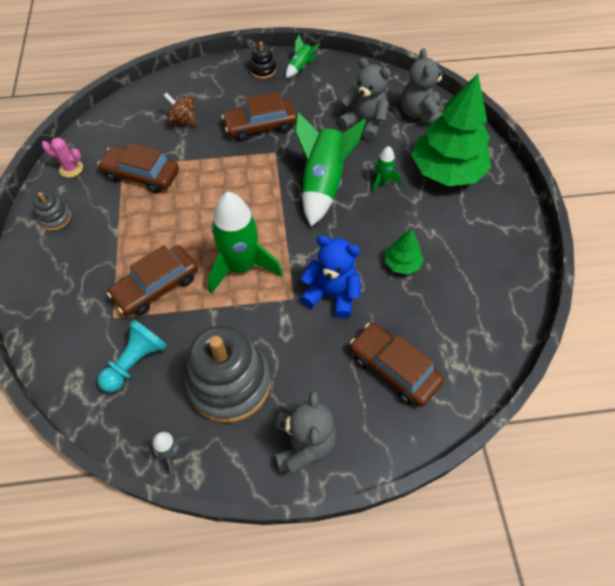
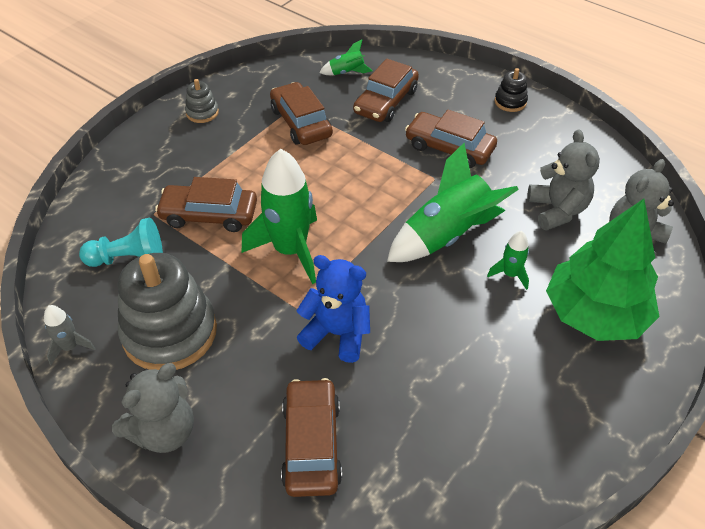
camera: 45 degrees right, 10 degrees down
pink cactus [42,137,83,178] -> none
brown spinning top [163,93,197,126] -> brown car [353,59,419,122]
green rocket [286,35,320,78] -> green rocket moved to [319,39,373,75]
blue teddy bear [300,235,361,318] -> blue teddy bear turned 45 degrees counterclockwise [296,255,370,363]
green tree [385,229,424,275] -> none

